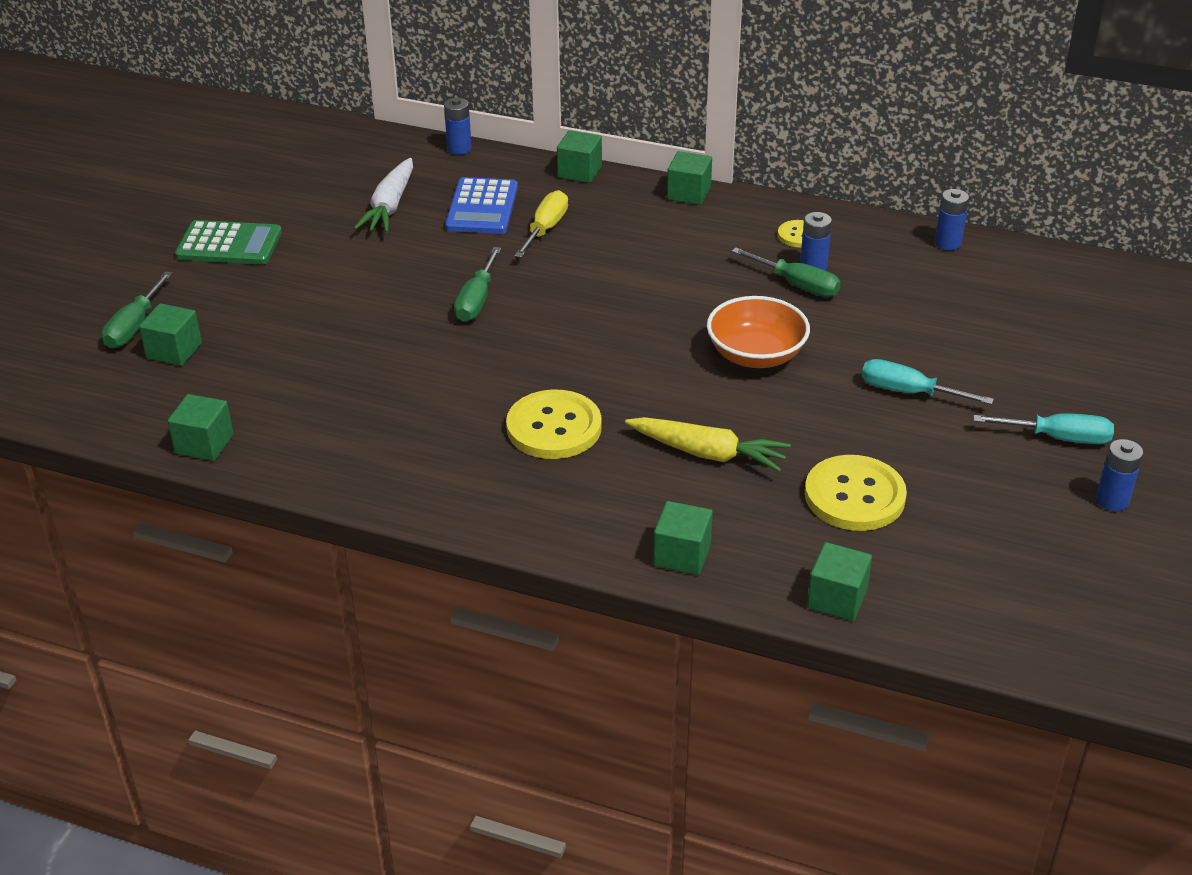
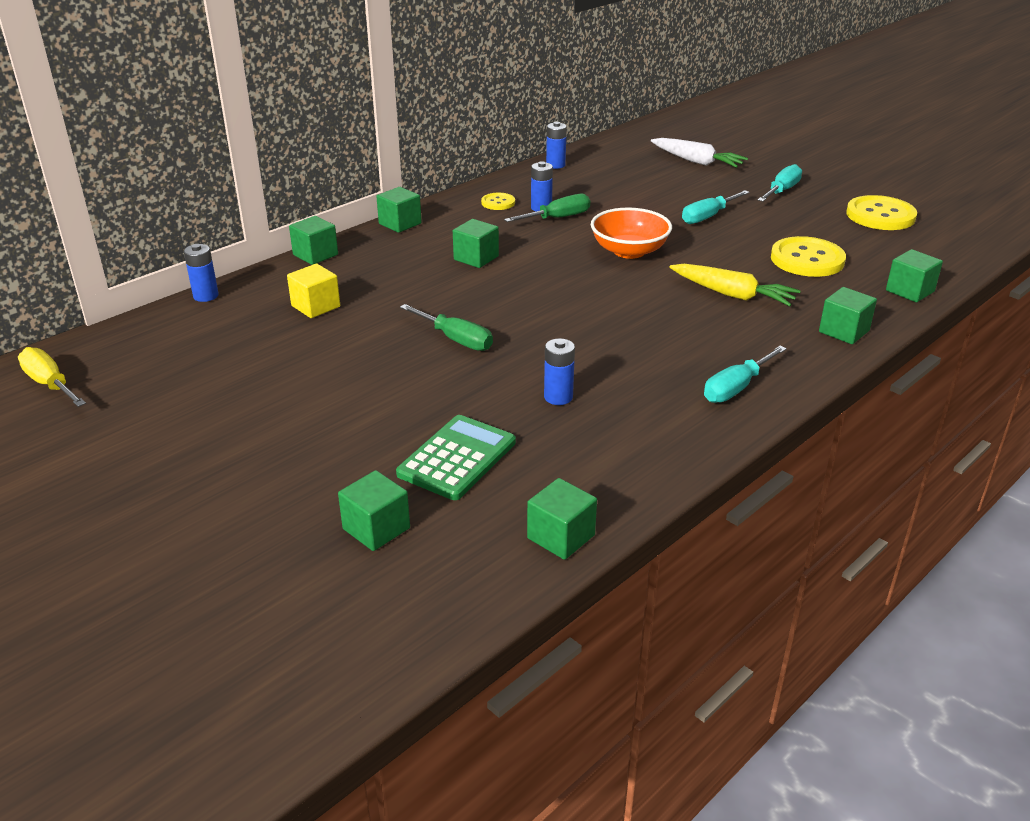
camera: 65 degrees left, 5 degrees down
green screwdriver [102,271,173,348] -> none
green calculator [175,220,282,265] -> green calculator moved to [396,415,516,500]
white carrot [354,158,413,233] -> white carrot moved to [651,138,748,168]
blue calculator [445,177,518,234] -> yellow cube [287,264,340,318]
yellow button [506,390,602,459] -> yellow button moved to [846,195,917,230]
yellow screwdriver [514,190,568,258] -> yellow screwdriver moved to [18,347,86,407]
yellow carrot [625,417,791,472] -> yellow carrot turned 75 degrees clockwise [669,264,801,306]
blue battery [1096,439,1143,511] -> blue battery moved to [544,338,575,405]
none -> green cube [453,219,499,268]
none -> turquoise screwdriver [704,346,787,403]

